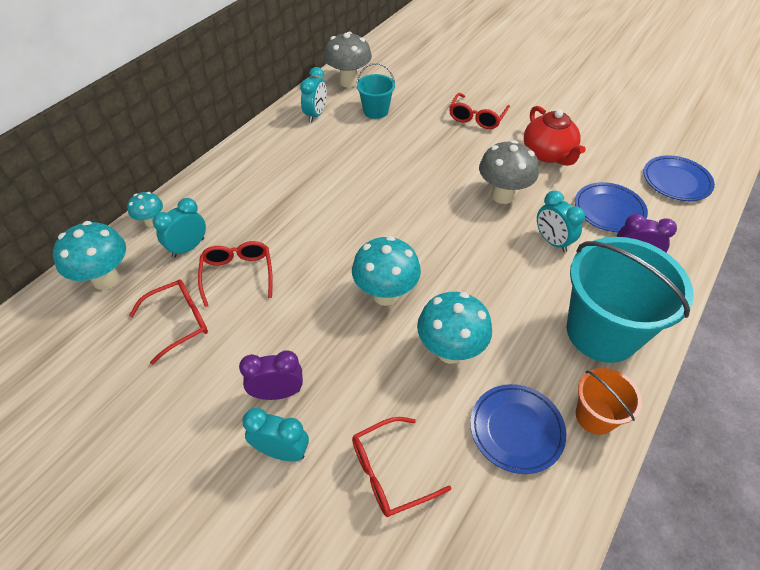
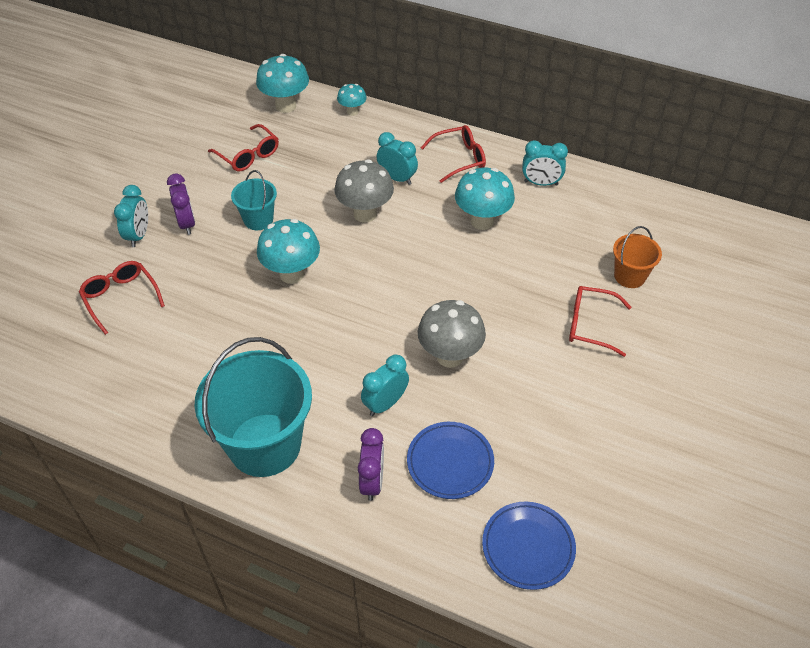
camera: 80 degrees right, 0 degrees up
turquoise clock [152,198,206,258] -> turquoise clock moved to [377,132,418,185]
red glasses [198,241,273,307] -> red glasses moved to [421,125,486,183]
grey mushroom [324,32,372,88] -> grey mushroom moved to [334,159,394,223]
turquoise bucket [356,63,395,119] -> turquoise bucket moved to [231,170,277,230]
turquoise mushroom [417,292,492,364] -> turquoise mushroom moved to [455,168,515,230]
blue plate [470,384,566,474] -> none
red teapot [524,106,586,166] -> none
orange bucket [576,368,642,435] -> orange bucket moved to [613,226,662,288]

